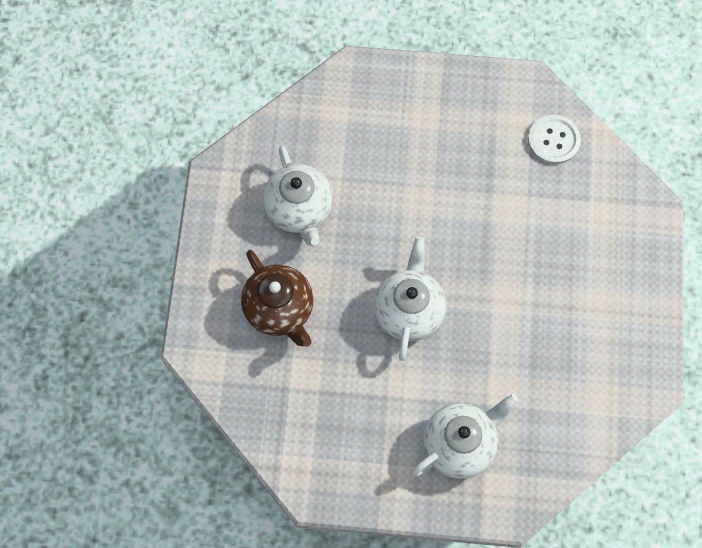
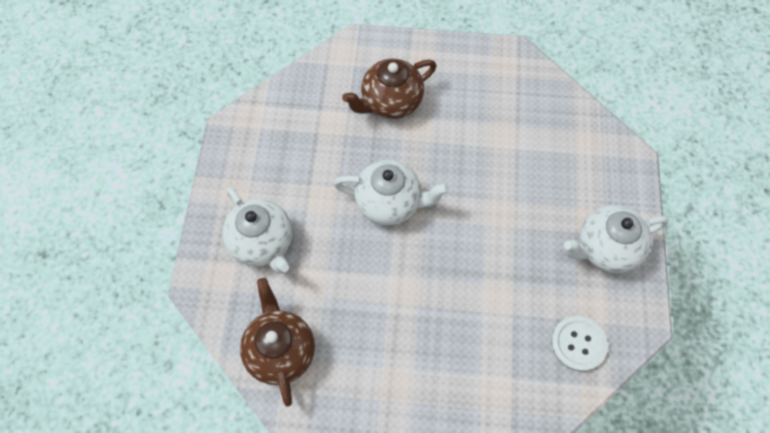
camera: 90 degrees right, 5 degrees down
white teapot [263,146,333,246] -> white teapot moved to [564,205,669,273]
none -> brown teapot [240,278,315,407]

